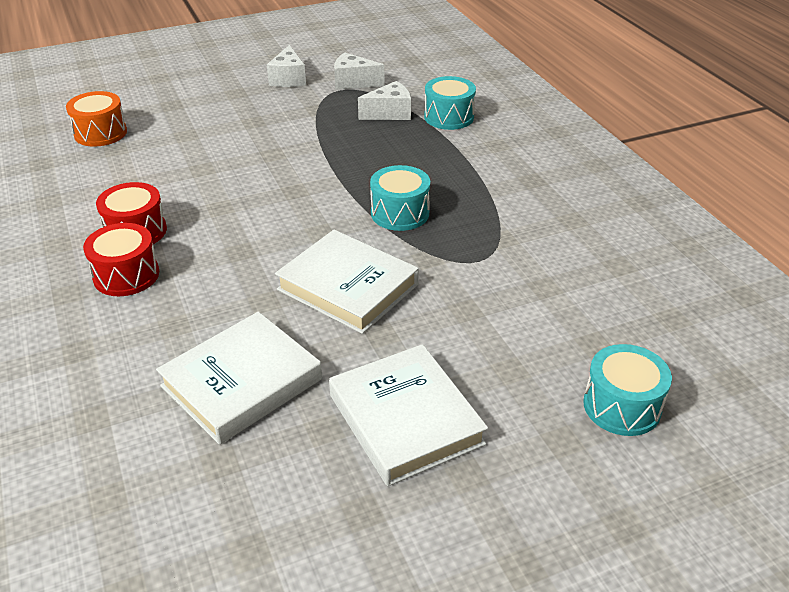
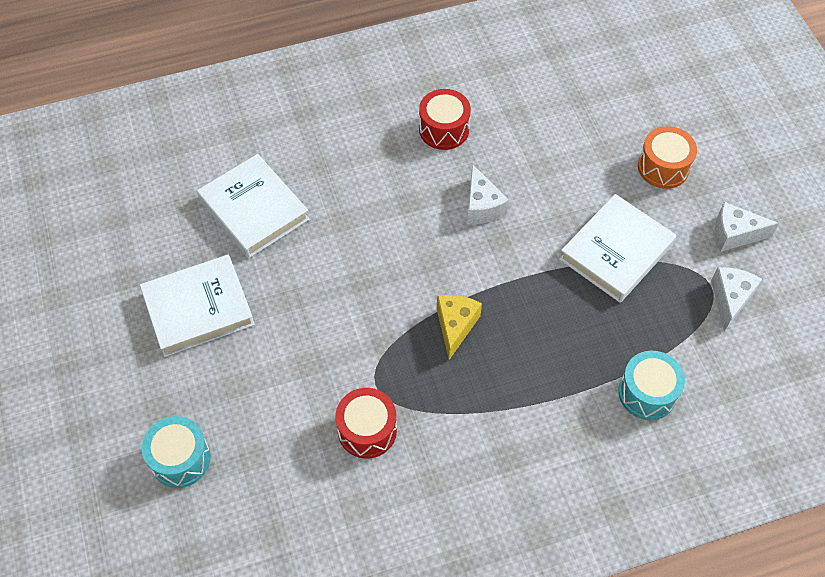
camera: 95 degrees right, 20 degrees up
orange drum [66,91,127,147] -> orange drum moved to [638,126,697,189]
red drum [83,223,159,296] -> red drum moved to [335,388,397,459]
white book [275,230,419,334] -> white book moved to [559,194,676,303]
white cheese [358,81,411,120] -> white cheese moved to [467,164,509,224]
turquoise drum [370,165,430,231] -> yellow cheese [437,295,482,360]

